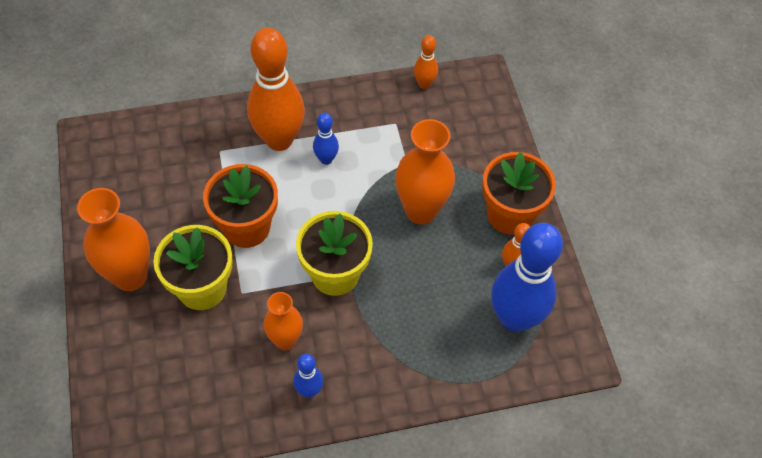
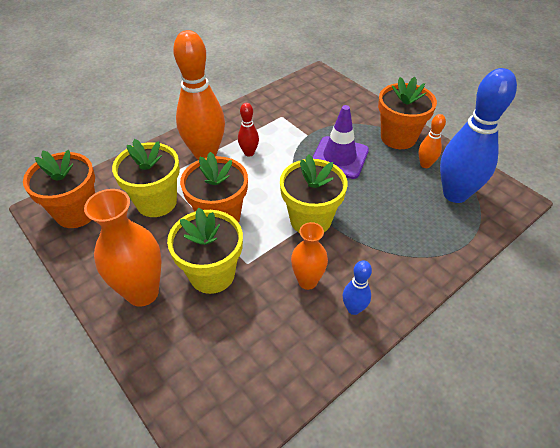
camera: 25 degrees left, 10 degrees down
blue bowling pin [313,113,339,165] -> red bowling pin [238,103,259,157]
orange vase [395,119,455,224] -> purple traffic cone [313,105,369,179]
orange bowling pin [414,35,438,89] -> none
none -> orange flower pot [23,150,95,228]
none -> yellow flower pot [112,139,180,217]

